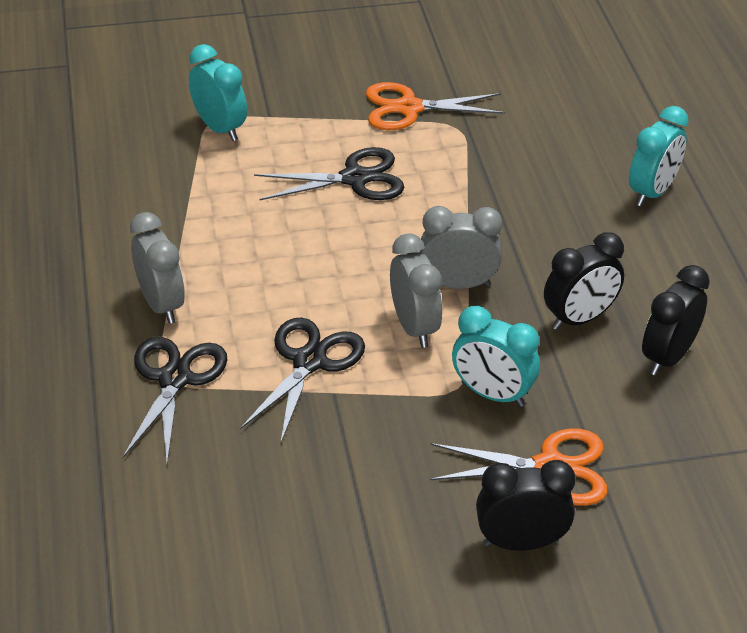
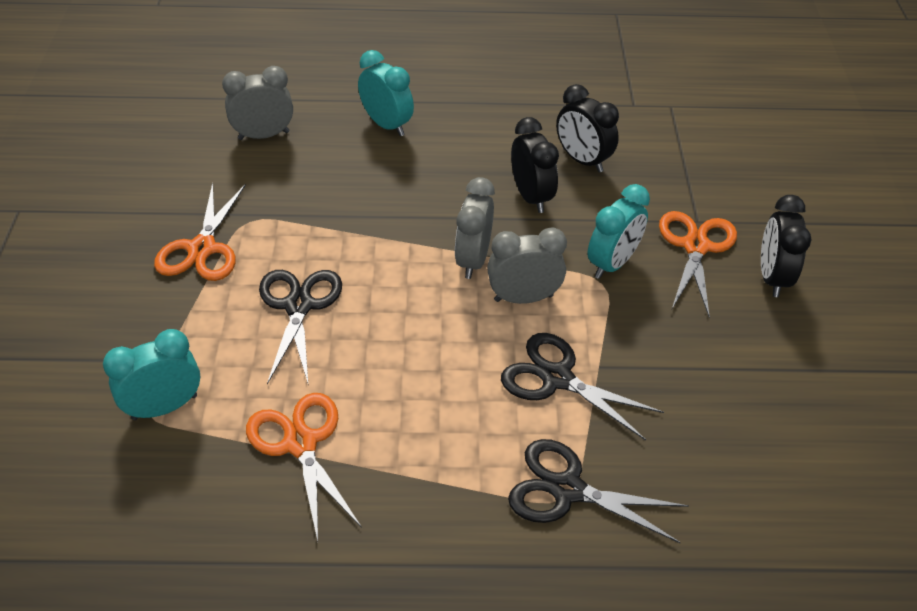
camera: 80 degrees left, 5 degrees up
grey clock [130,212,185,324] -> grey clock moved to [222,66,293,140]
none -> orange scissors [246,393,362,541]

